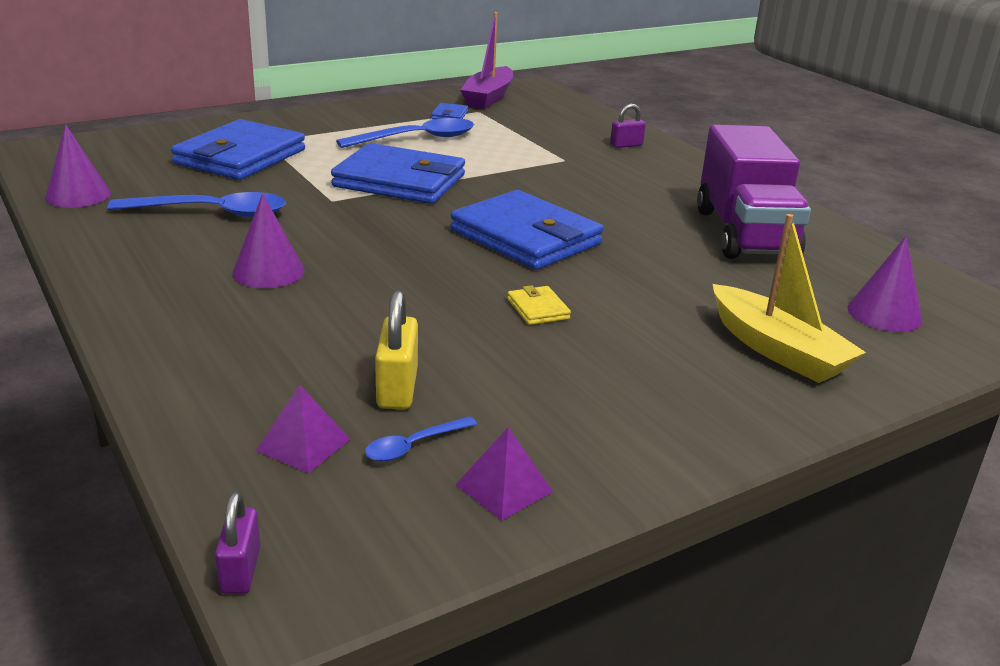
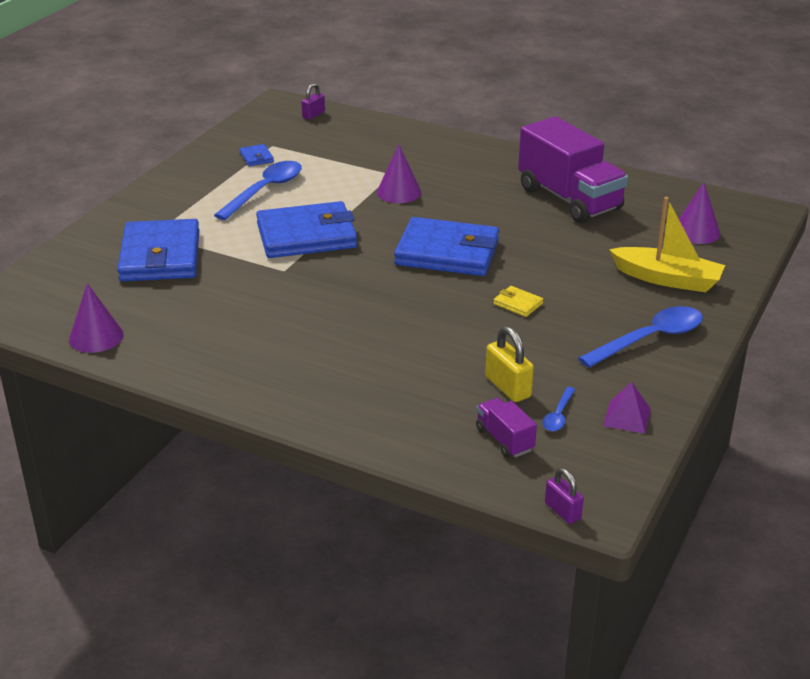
camera: 30 degrees left, 5 degrees up
blue spoon [107,192,286,217] -> blue spoon moved to [578,306,703,368]
purple cone [232,194,305,288] -> purple cone moved to [377,145,421,203]
purple pyramid [256,385,350,474] -> purple truck [476,398,537,458]
purple boat [460,12,513,109] -> none
purple padlock [610,104,646,148] -> purple padlock moved to [301,83,325,120]

